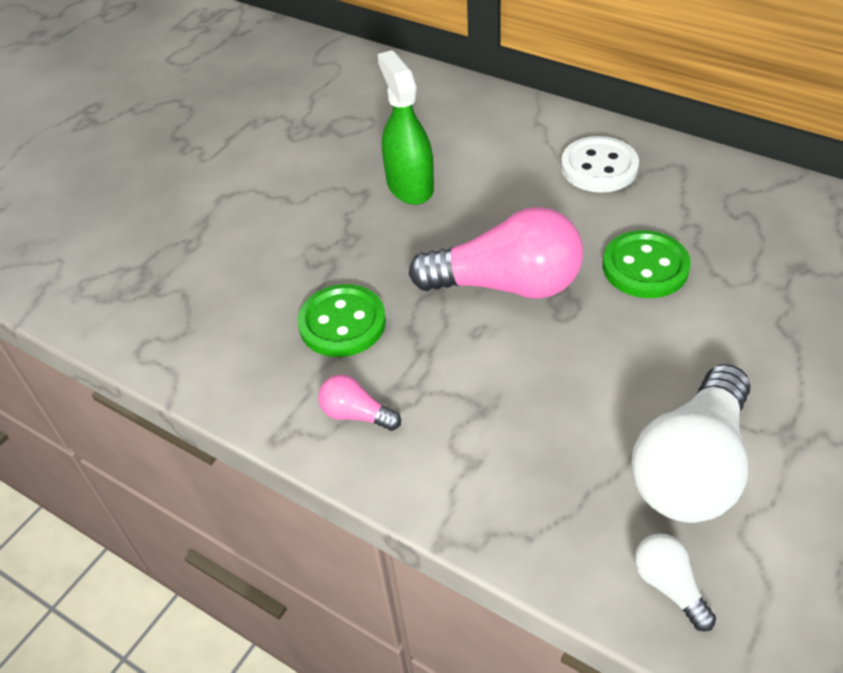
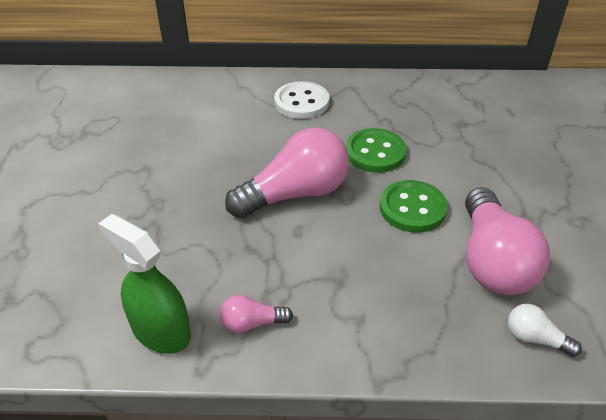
camera: 35 degrees left, 5 degrees down
green button [298,284,386,357] -> green button moved to [379,180,448,233]
green spray bottle [377,50,434,205] -> green spray bottle moved to [98,214,191,354]
white light bulb [631,364,750,523] -> pink light bulb [465,187,550,295]

